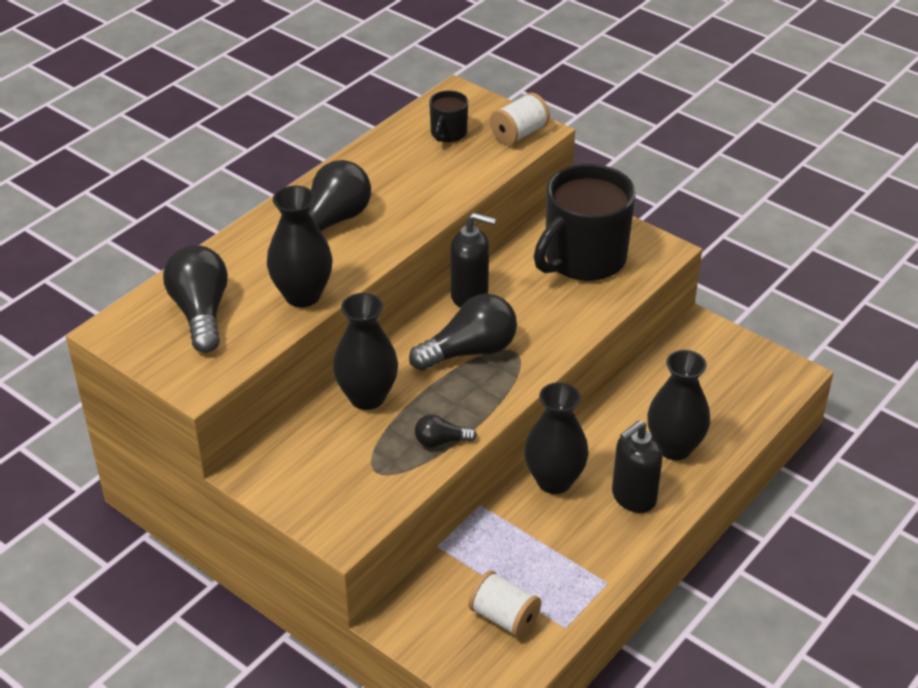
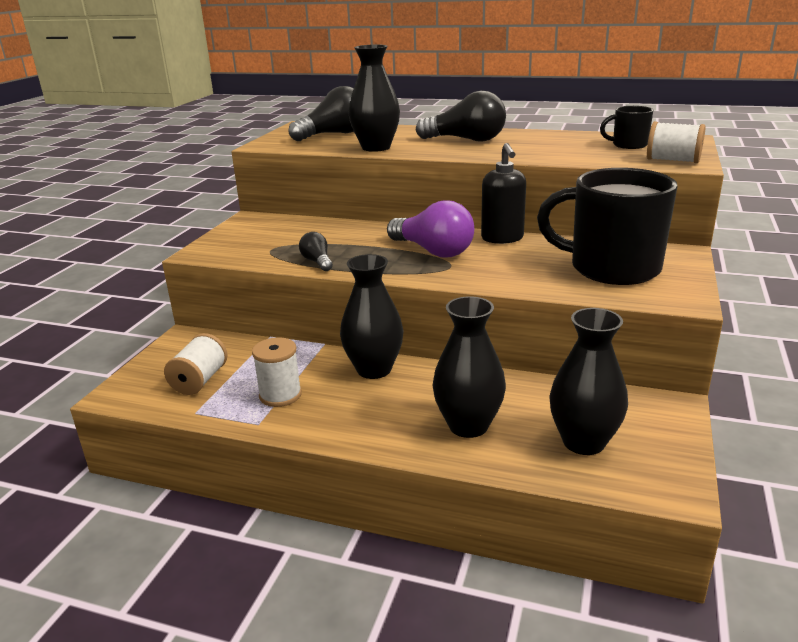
camera: 70 degrees right, 15 degrees down
black vase [333,293,398,410] -> black vase moved to [549,308,628,455]
black light bulb [409,294,517,371] -> purple light bulb [387,200,474,257]
black soap dispenser [612,421,663,513] -> none
none -> white spool [252,337,302,407]

